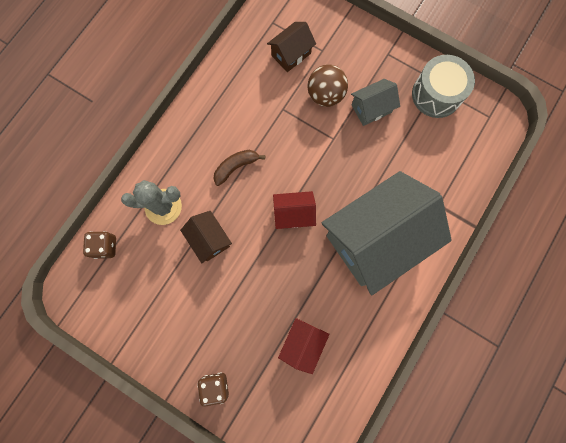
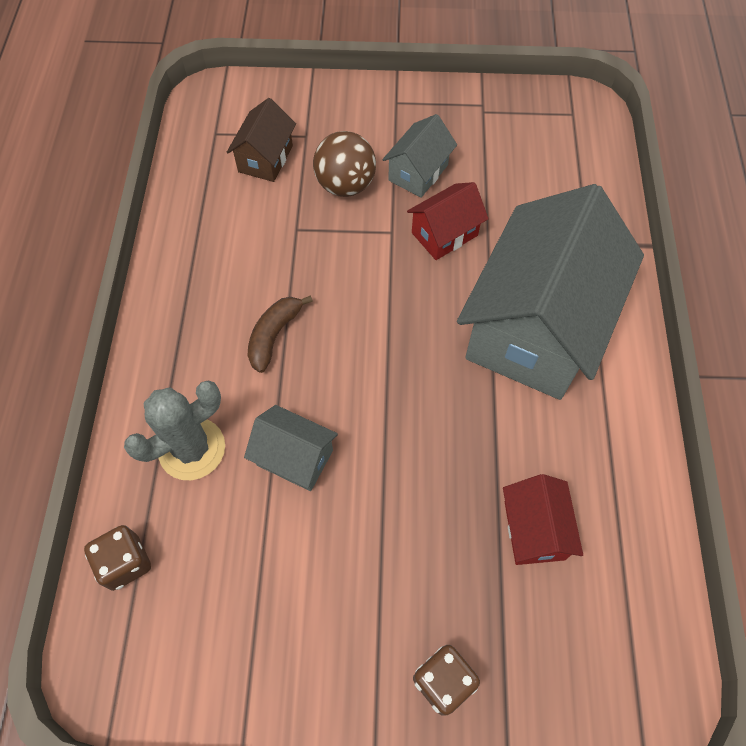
camera: 30 degrees left, 15 degrees down
brown house [180,211,232,263] -> grey house [244,405,338,491]
red house [273,191,316,229] -> red house moved to [407,182,488,260]
grey drum [412,55,475,118] -> none

